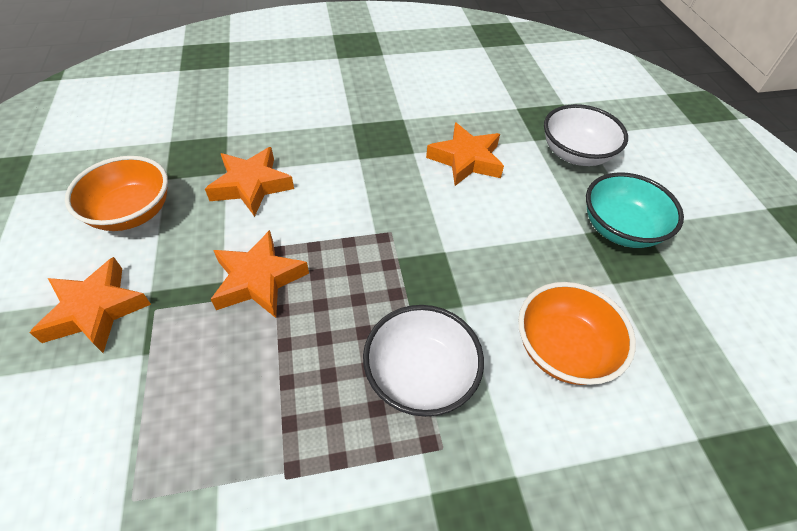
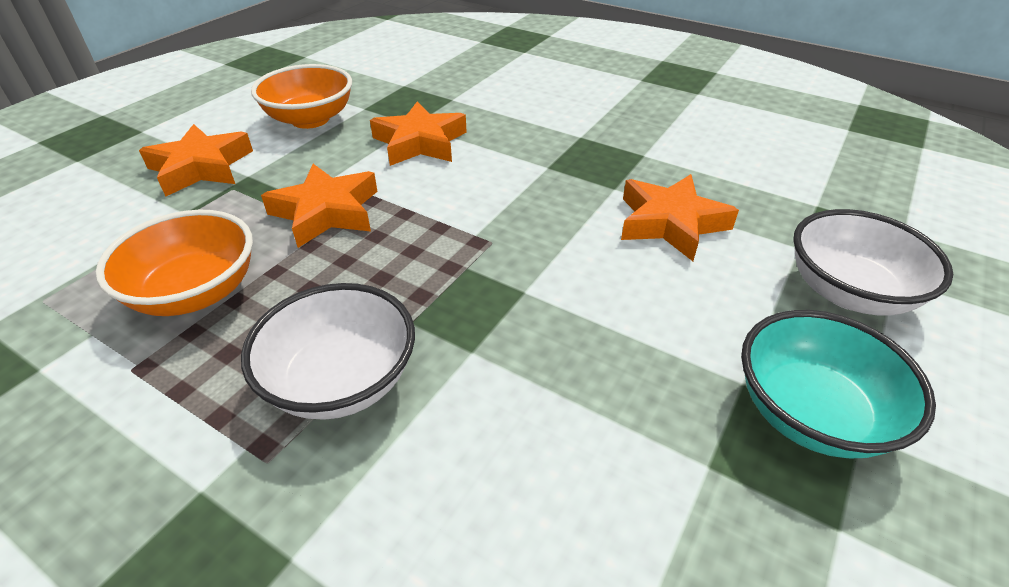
camera: 45 degrees right, 10 degrees down
orange bowl [518,282,636,385] -> orange bowl moved to [96,210,253,316]

